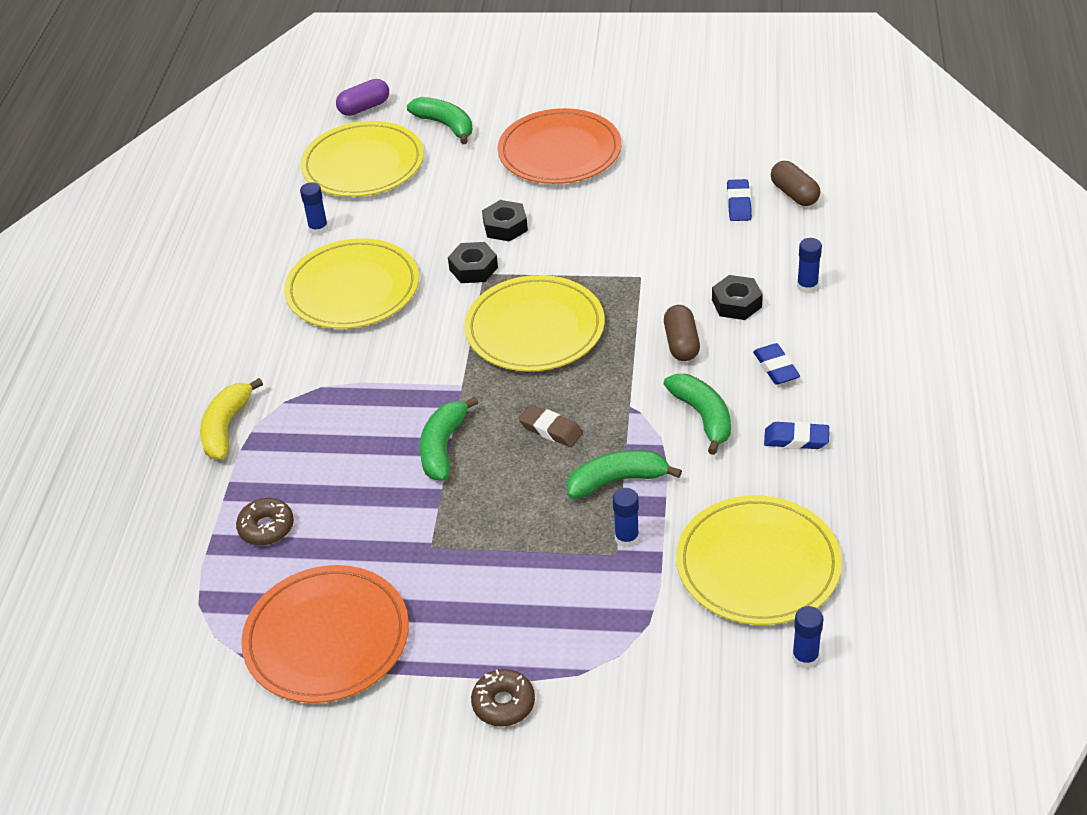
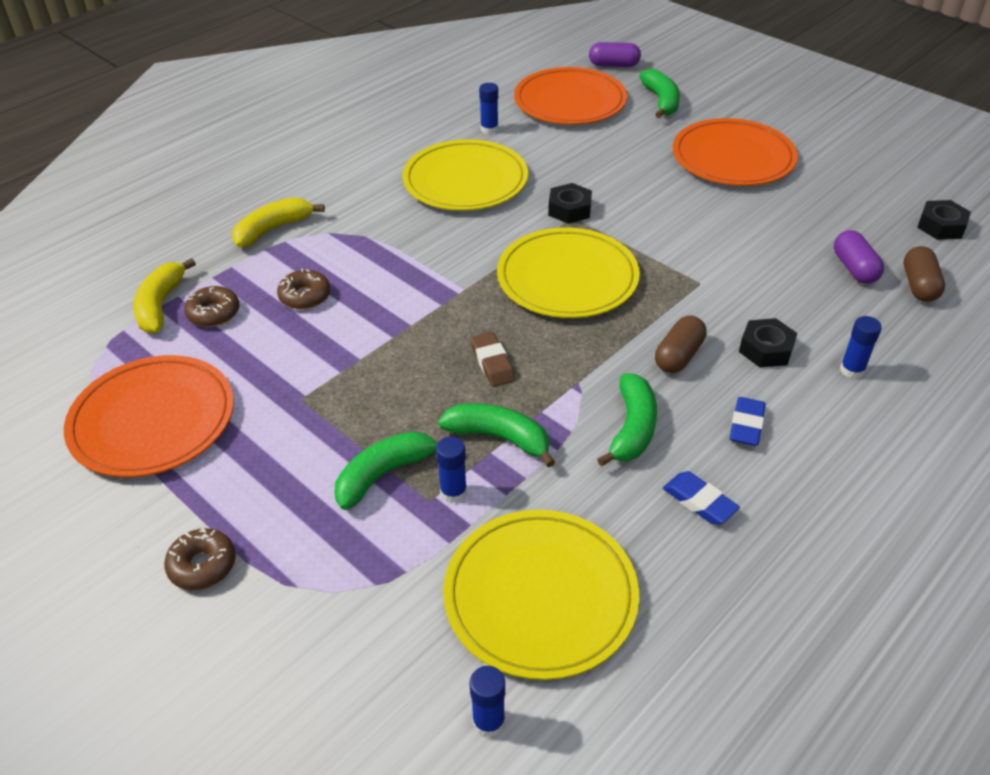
camera: 35 degrees right, 0 degrees up
yellow plate [300,121,424,197] -> orange plate [514,67,627,124]
green banana [419,396,479,480] -> green banana moved to [335,431,438,510]
black nut [482,200,528,242] -> black nut moved to [917,200,971,240]
blue eraser [727,179,752,221] -> purple capsule [834,230,884,284]
none -> yellow banana [133,258,196,333]
none -> brown donut [277,269,331,310]

